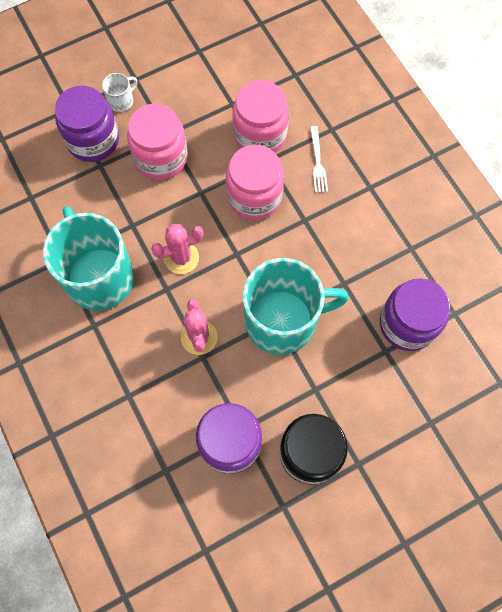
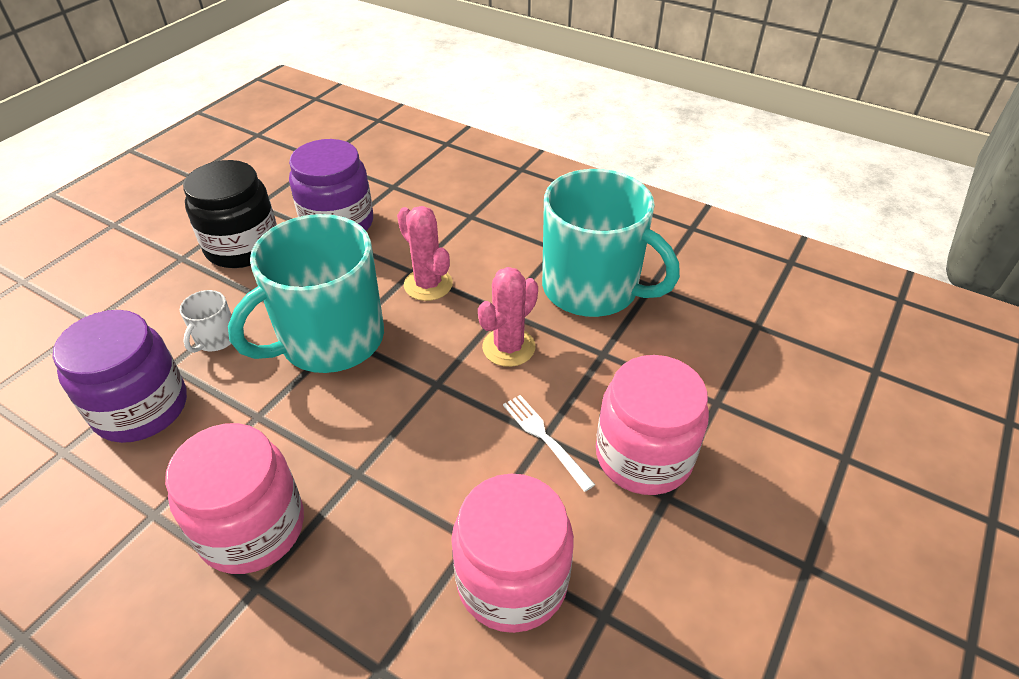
camera: 150 degrees right, 25 degrees down
purple jar [55,86,119,162] -> none
white mug [102,73,137,112] -> white mug moved to [180,290,232,353]
pink jar [226,145,284,220] -> pink jar moved to [165,423,304,574]
white fork [310,126,328,193] -> white fork moved to [503,395,595,492]

